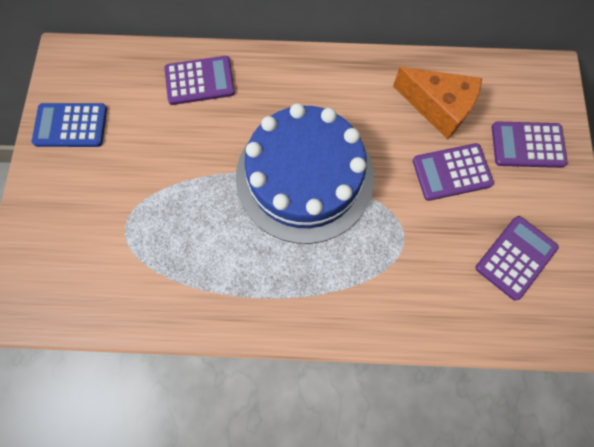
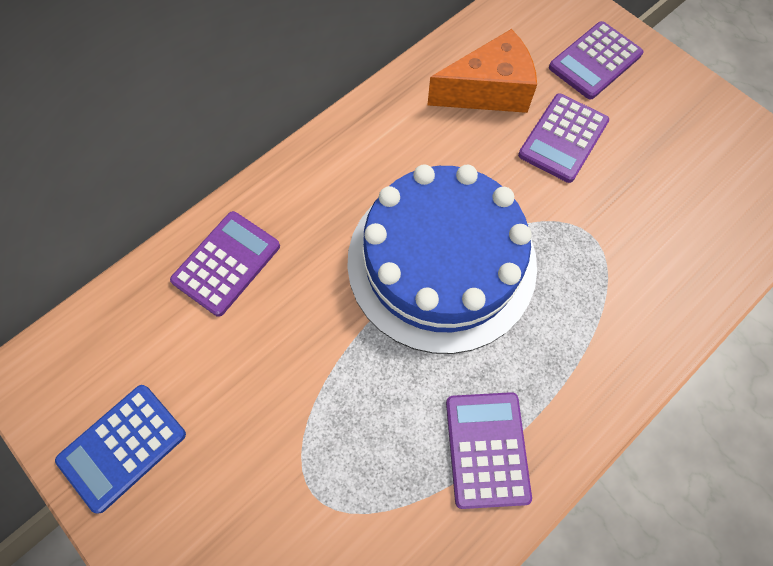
camera: 45 degrees left, 5 degrees down
purple calculator [476,216,558,301] -> purple calculator moved to [446,392,532,509]

